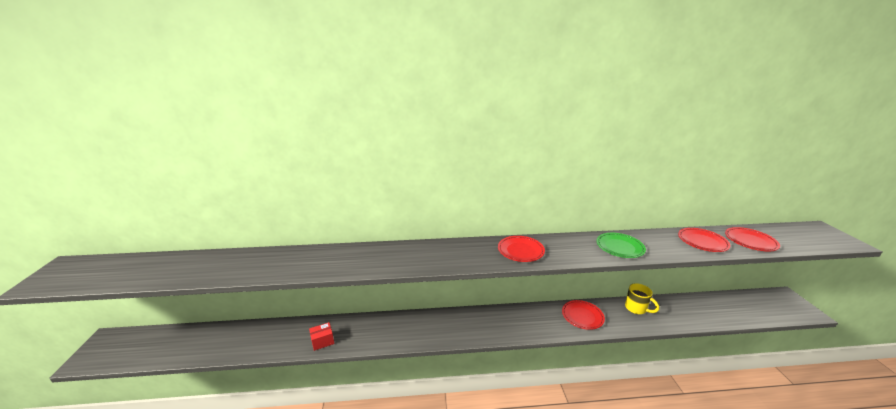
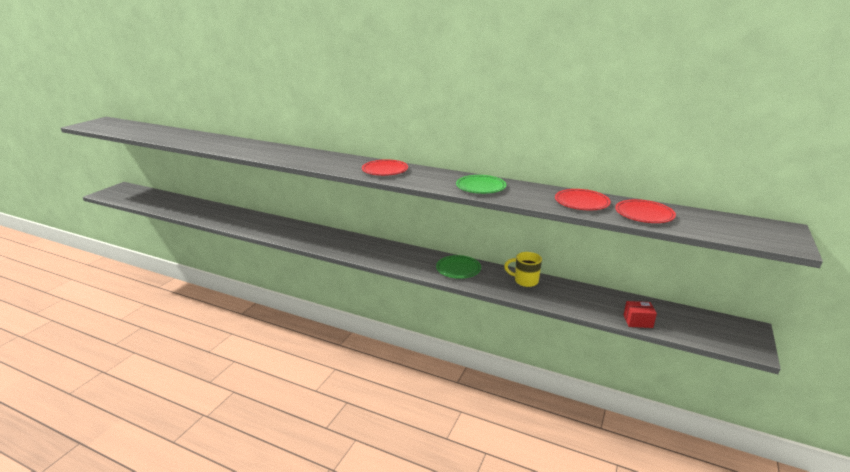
camera: 30 degrees right, 0 degrees up
red box [309,322,334,351] -> red box moved to [624,301,657,328]
red plate [562,300,605,330] -> green plate [436,255,481,279]
yellow mug [625,283,659,314] -> yellow mug turned 120 degrees clockwise [504,252,542,287]

